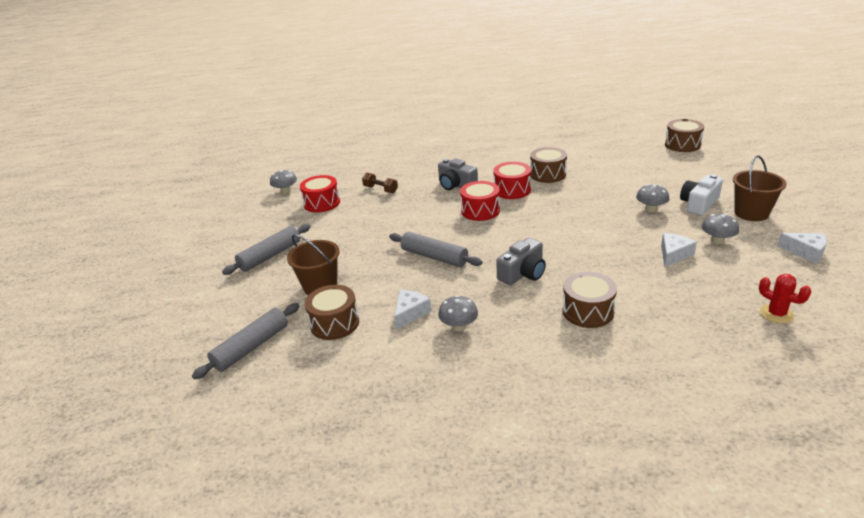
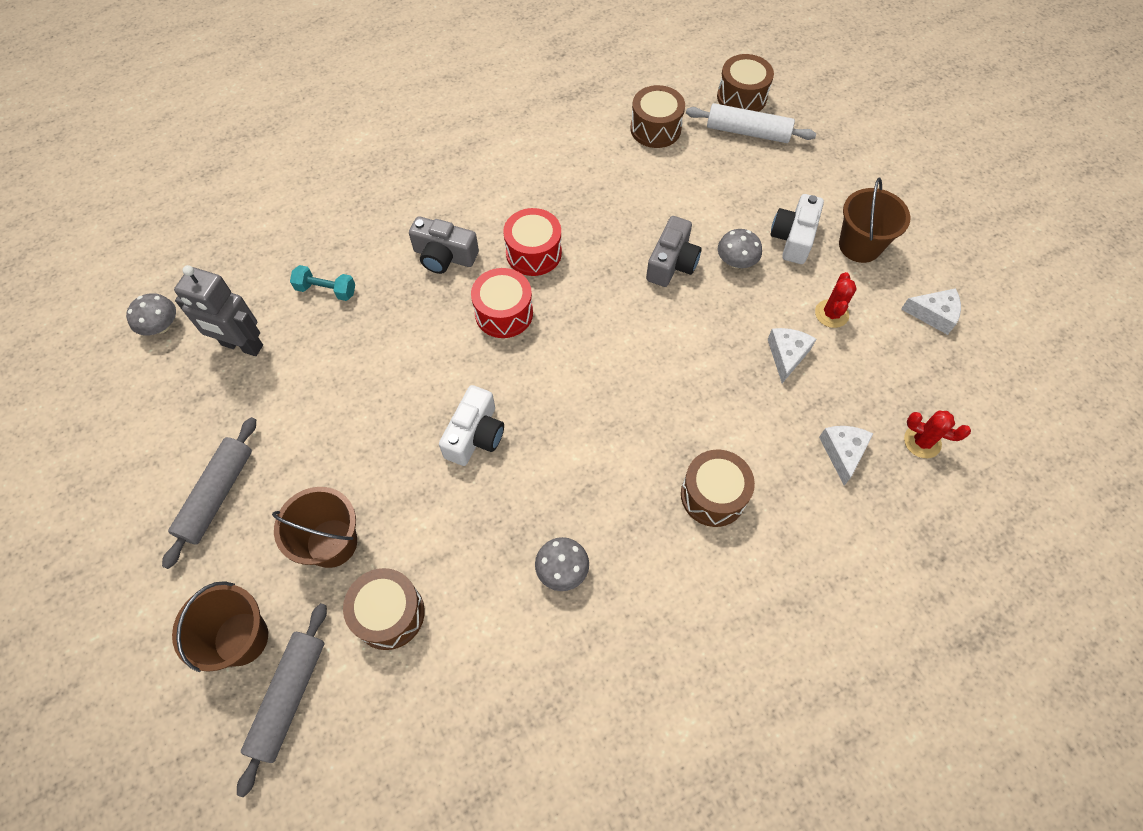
camera: 25 degrees left, 30 degrees up
red drum [300,175,340,213] -> grey robot [174,265,263,356]
brown dumbbell [362,173,398,193] -> turquoise dumbbell [290,265,355,301]
grey rolling pin [389,232,482,267] -> white camera [439,385,504,466]
white cheese [394,290,432,330] -> white cheese moved to [819,426,873,485]
grey camera [496,238,546,285] -> grey camera moved to [646,216,701,287]
brown drum [530,147,567,183] -> brown drum moved to [630,85,685,148]
grey mushroom [701,214,739,244] -> red cactus [815,272,857,328]
none -> brown bucket [172,581,268,672]
none -> white rolling pin [686,103,816,143]

